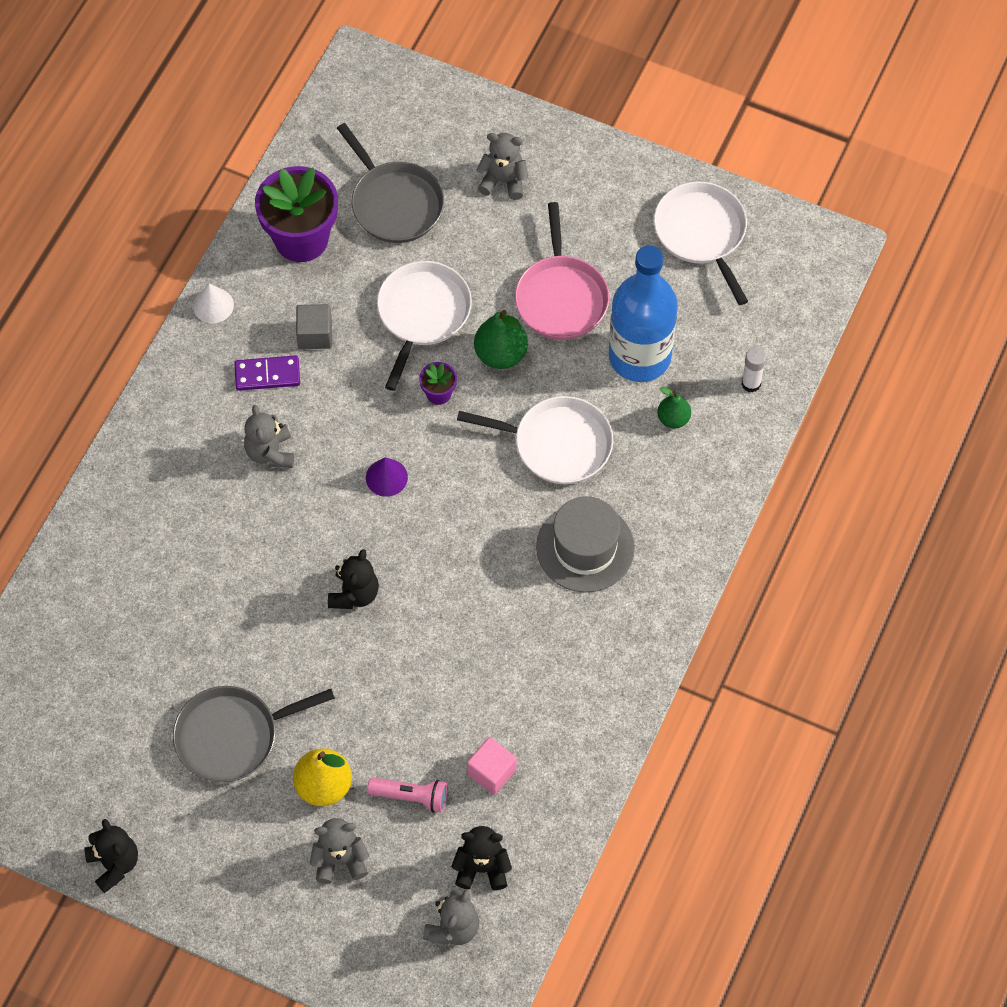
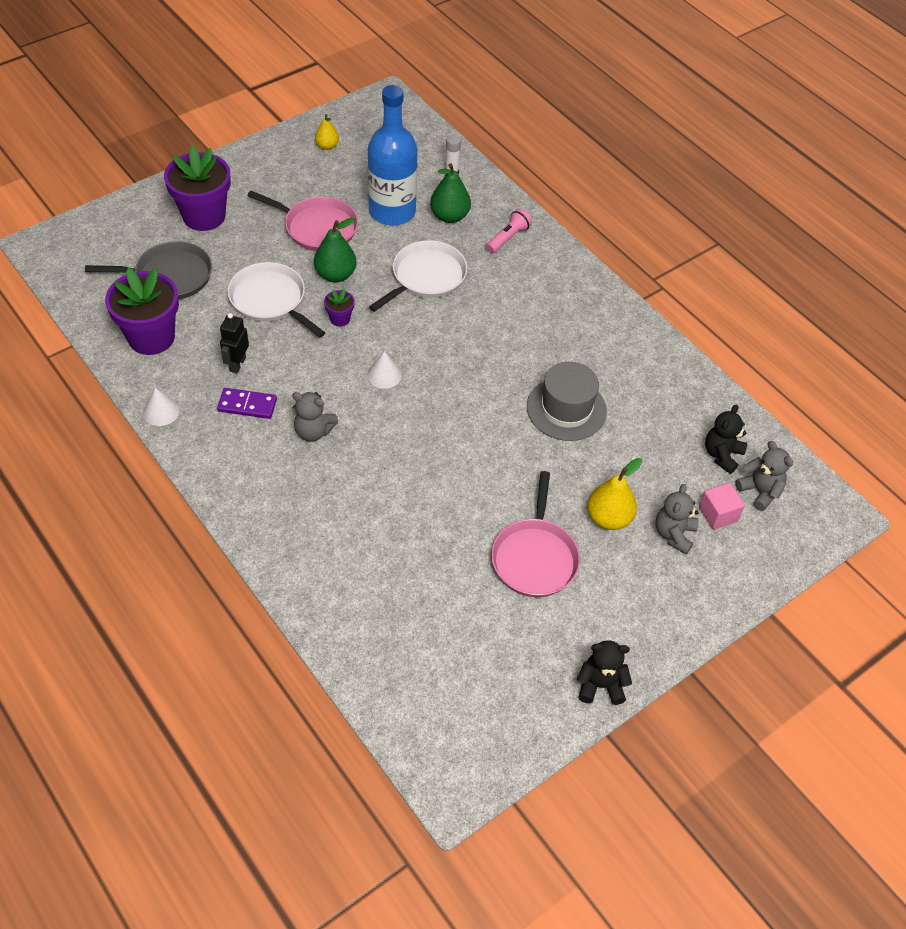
camera: 65 degrees left, 10 degrees down
grey pan [173,686,335,782] -> pink pan [491,471,580,597]
purple domino [234,355,300,391] -> purple domino turned 75 degrees clockwise [217,388,277,419]
grey cube [296,304,332,349] -> black robot [220,313,249,373]
black teddy bear [328,549,379,609] -> none
purple cone [366,457,408,497] -> white cone [367,351,402,389]
pink flashlight [367,777,448,813] -> pink flashlight moved to [486,209,532,254]
pink cube [467,737,517,795] -> pink cube moved to [699,483,745,530]
grey teddy bear [476,133,528,200] -> purple flower pot [164,145,231,231]
grey hat [536,496,635,593] -> grey hat moved to [527,362,607,441]
white pan [654,181,748,305] -> yellow pear [315,114,339,150]
green pear [657,387,691,428] -> green pear [430,163,471,223], size x1.61

